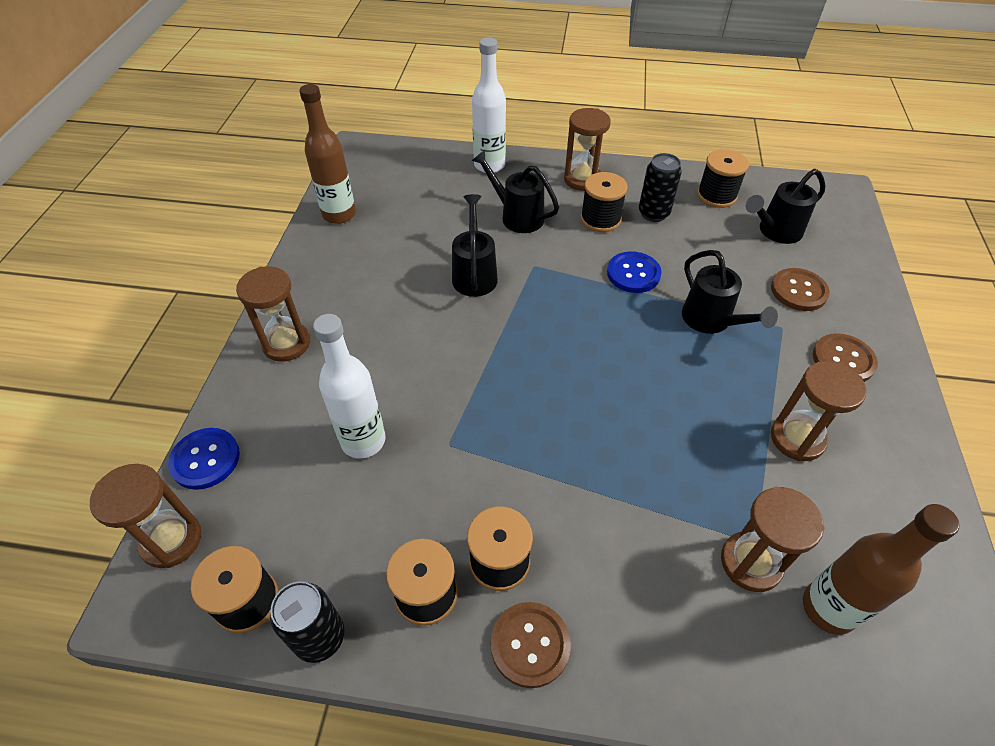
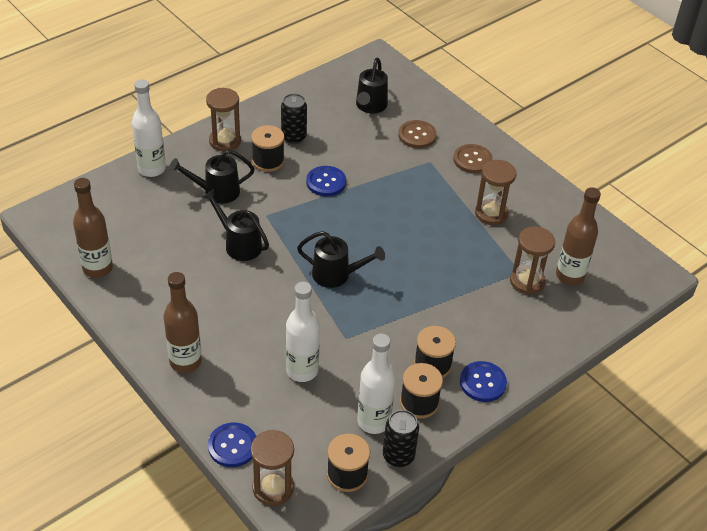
camera: 50 degrees left, 5 degrees down
brown hourglass [236,266,310,362] -> brown bottle [164,272,202,373]
brown button [490,602,571,688] -> blue button [460,361,507,402]
black watering can [682,250,778,334] -> black watering can moved to [297,231,385,288]
black spool [697,149,749,208] -> none
none -> white bottle [357,334,395,434]

